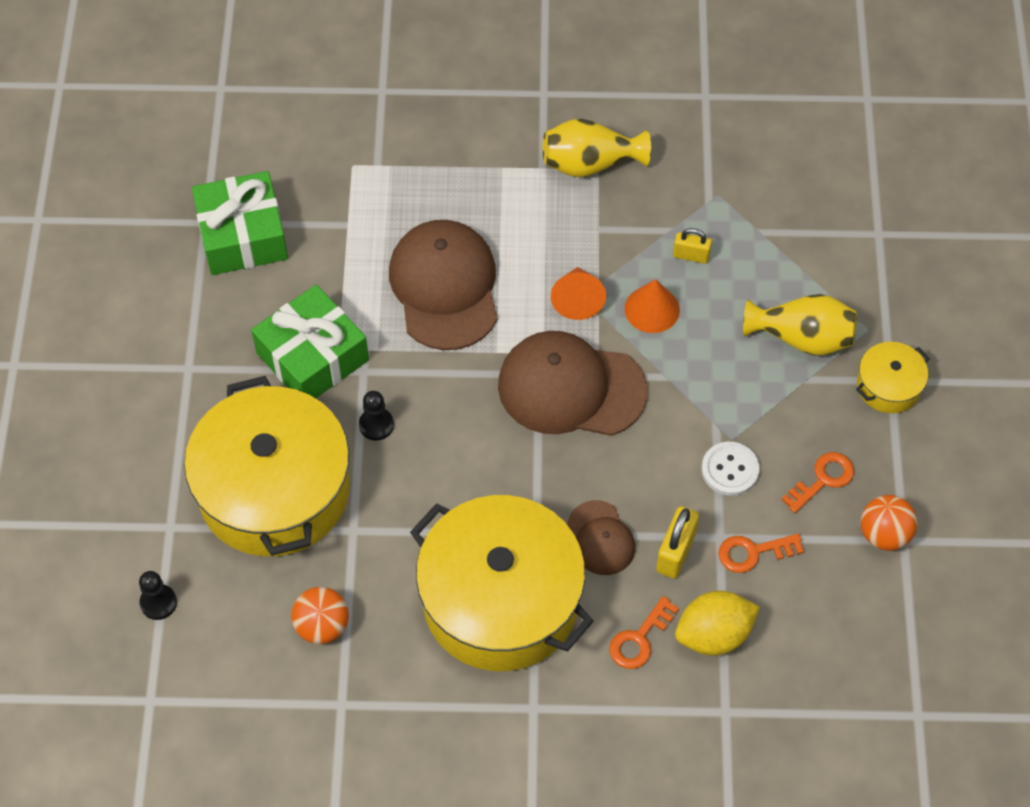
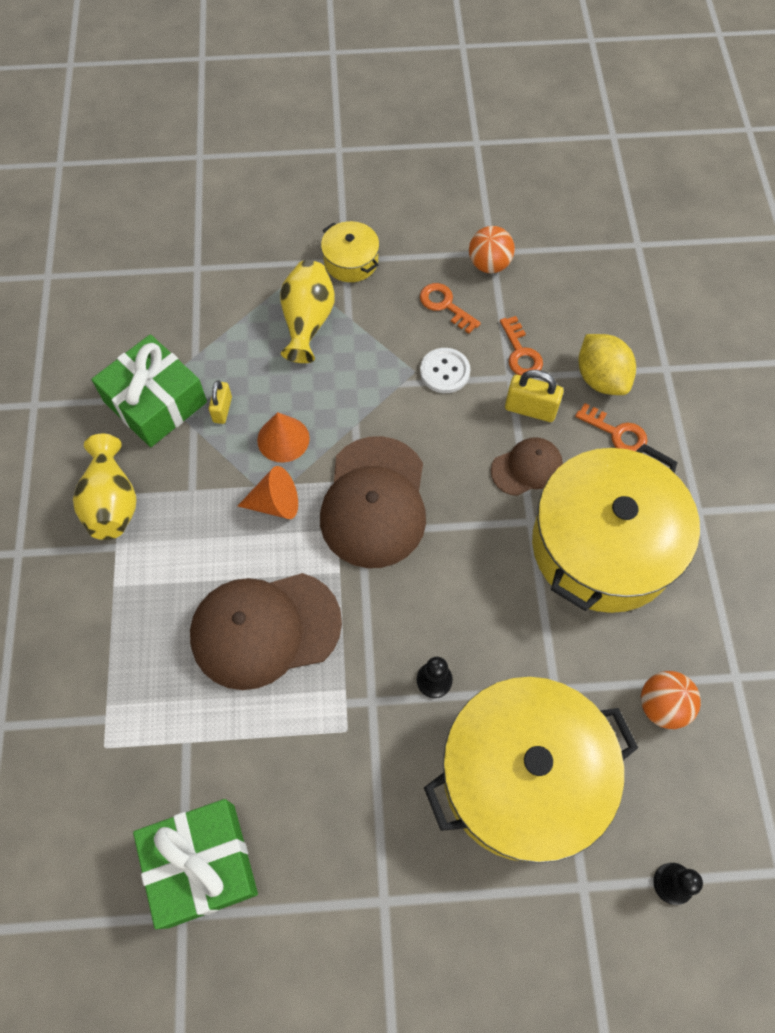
camera: 95 degrees left, 5 degrees up
green gift [251,285,369,398] -> green gift moved to [92,334,207,447]

